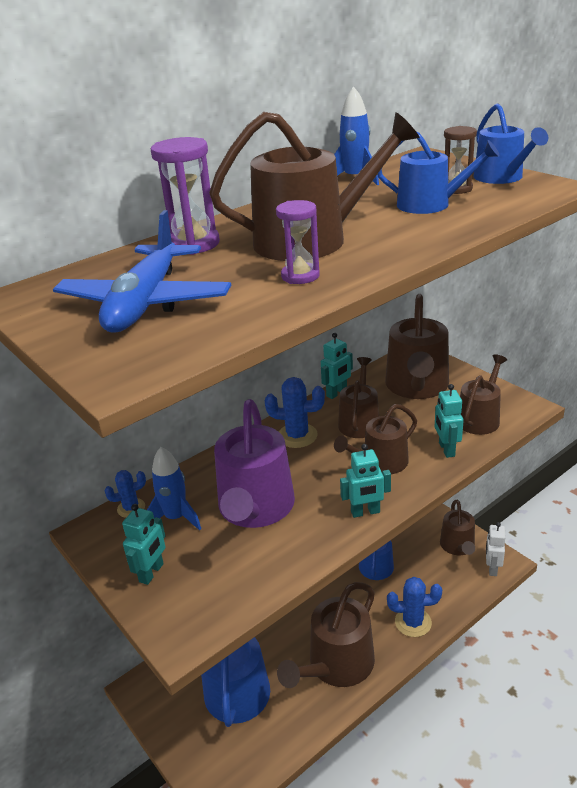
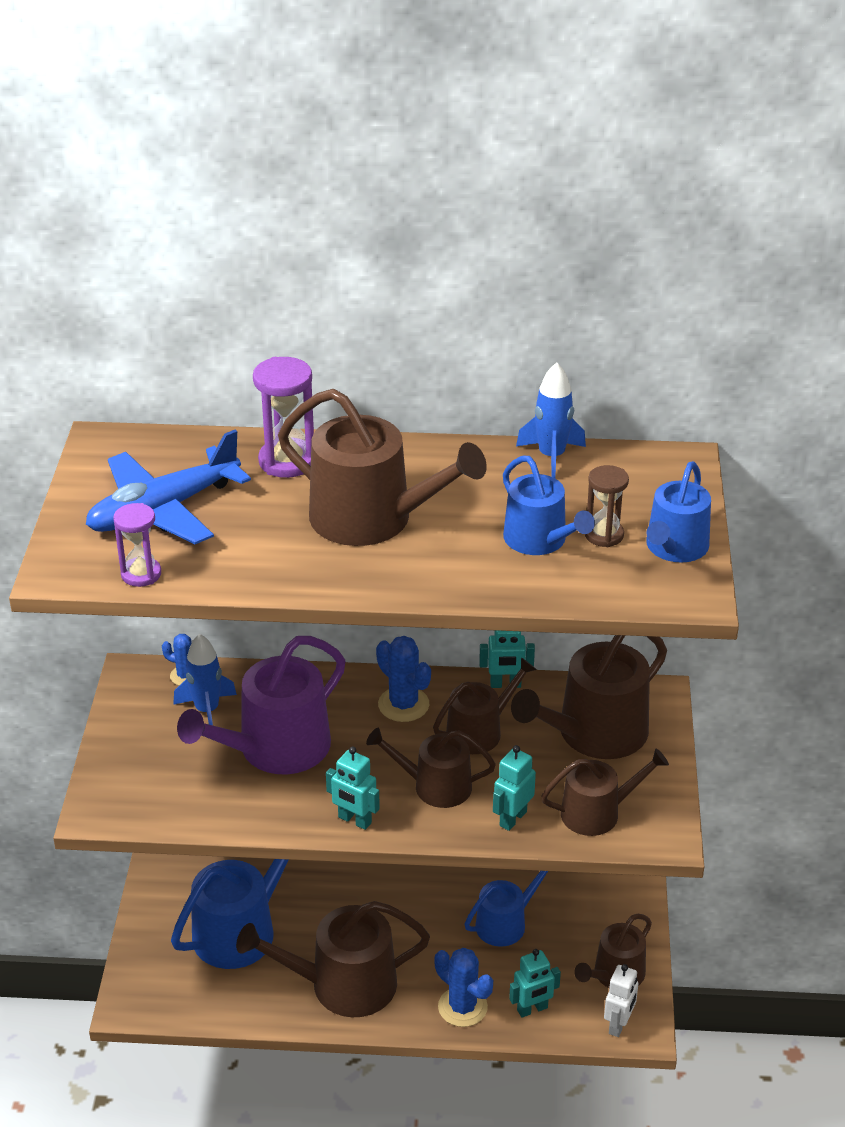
camera: 40 degrees right, 5 degrees up
turquoise robot [122,504,166,585] -> turquoise robot moved to [509,949,561,1018]
purple hourglass [276,200,320,284] -> purple hourglass moved to [113,503,161,587]
white robot [486,522,506,576] -> white robot turned 150 degrees clockwise [604,964,638,1037]

